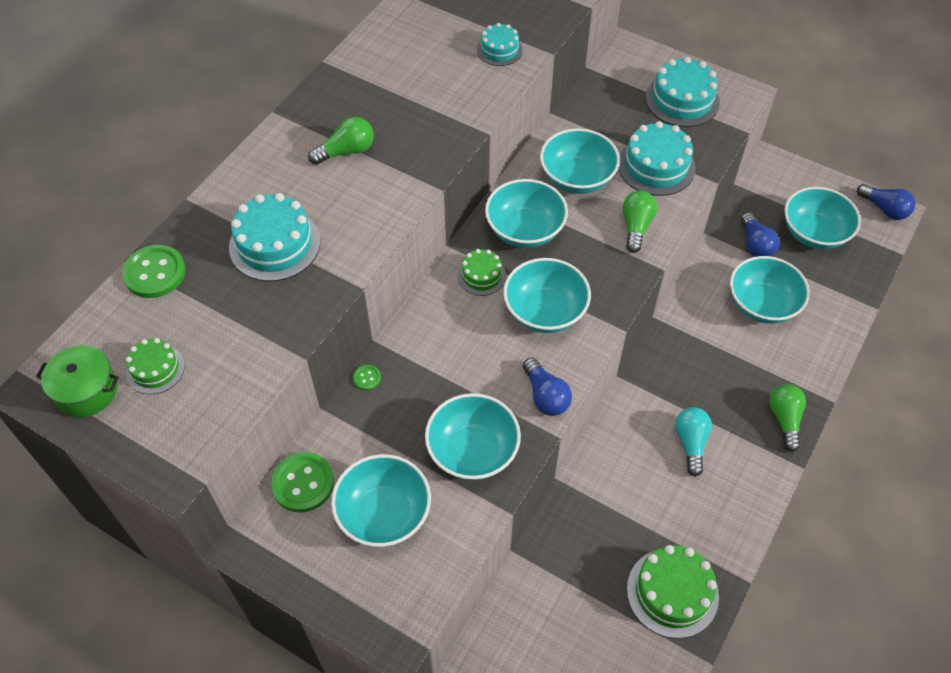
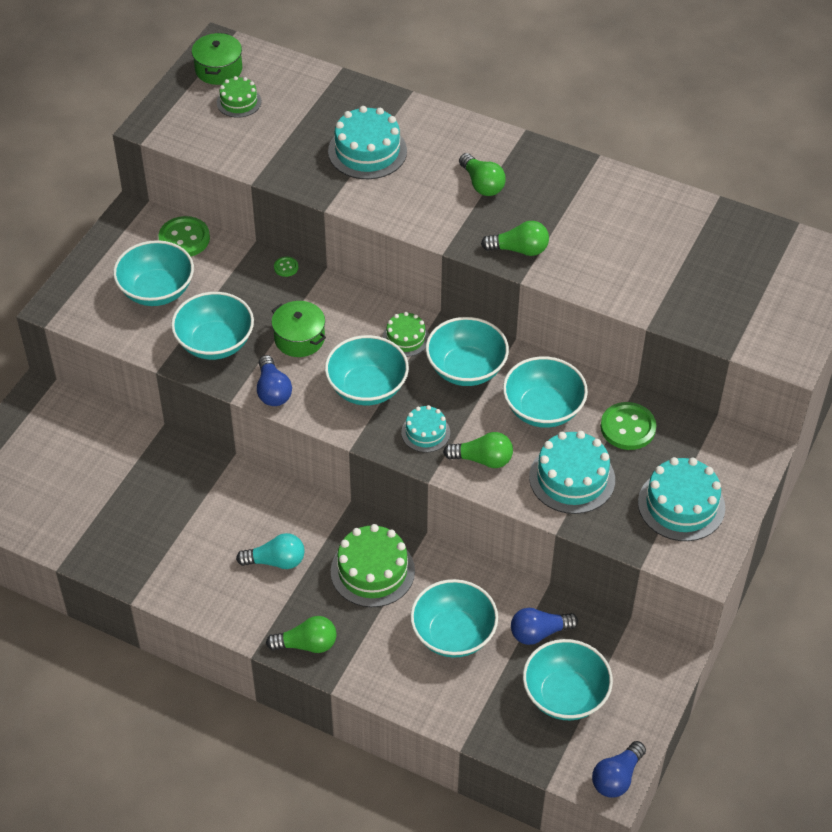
camera: 85 degrees right, 5 degrees down
green button [122,245,186,298] -> green button moved to [601,402,656,450]
turquoise cake [477,23,523,66] -> turquoise cake moved to [401,405,450,452]
blue light bulb [523,357,572,416] -> blue light bulb turned 75 degrees counterclockwise [257,355,292,406]
green cake [627,545,719,638] -> green cake moved to [331,524,415,607]
none -> green pot [272,301,326,357]
none -> green light bulb [481,221,549,256]

